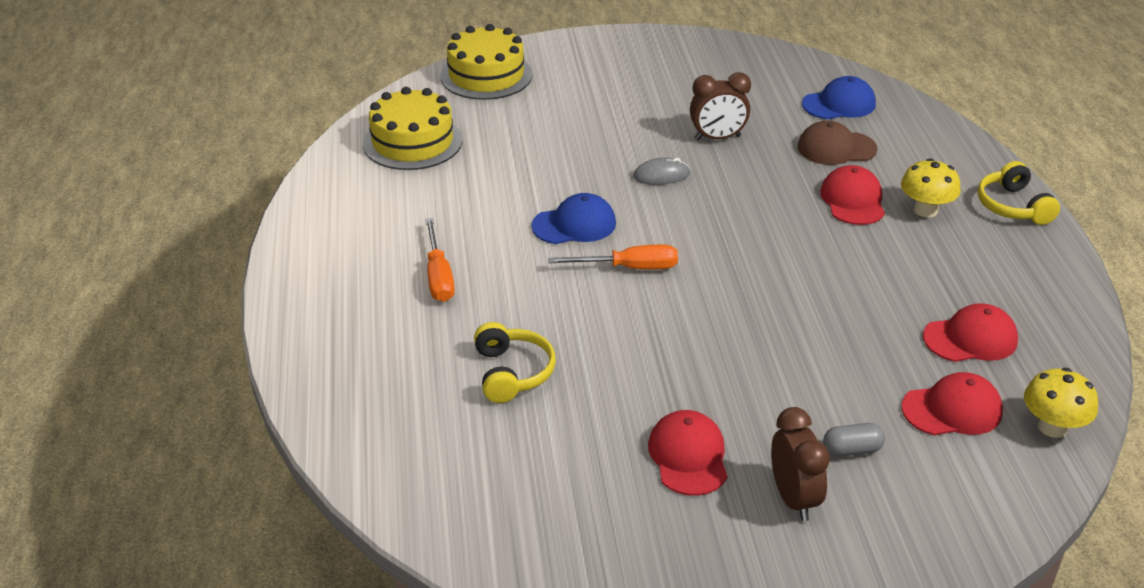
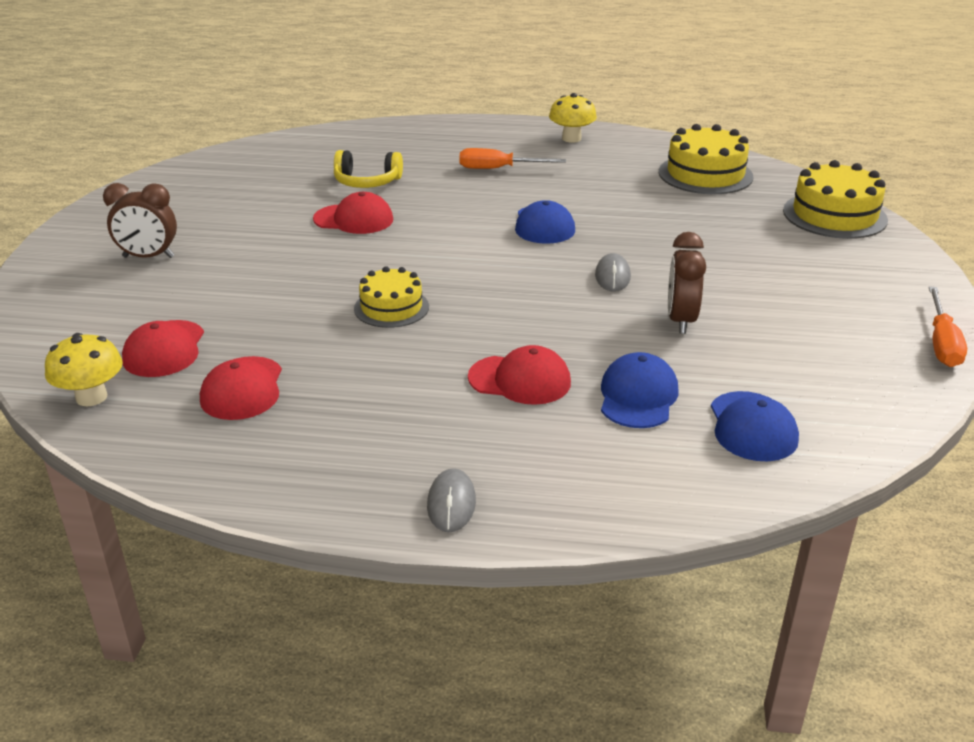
camera: 105 degrees right, 5 degrees down
orange screwdriver [548,245,678,269] -> orange screwdriver moved to [929,286,967,367]
red cap [648,410,727,496] -> red cap moved to [313,192,393,234]
brown cap [798,120,878,165] -> blue cap [601,352,679,428]
grey capsule [823,423,885,457] -> none
yellow mushroom [901,158,961,218] -> yellow mushroom moved to [549,93,597,143]
yellow headphones [978,161,1060,225] -> grey mouse [427,468,476,532]
none -> yellow cake [354,266,429,328]

